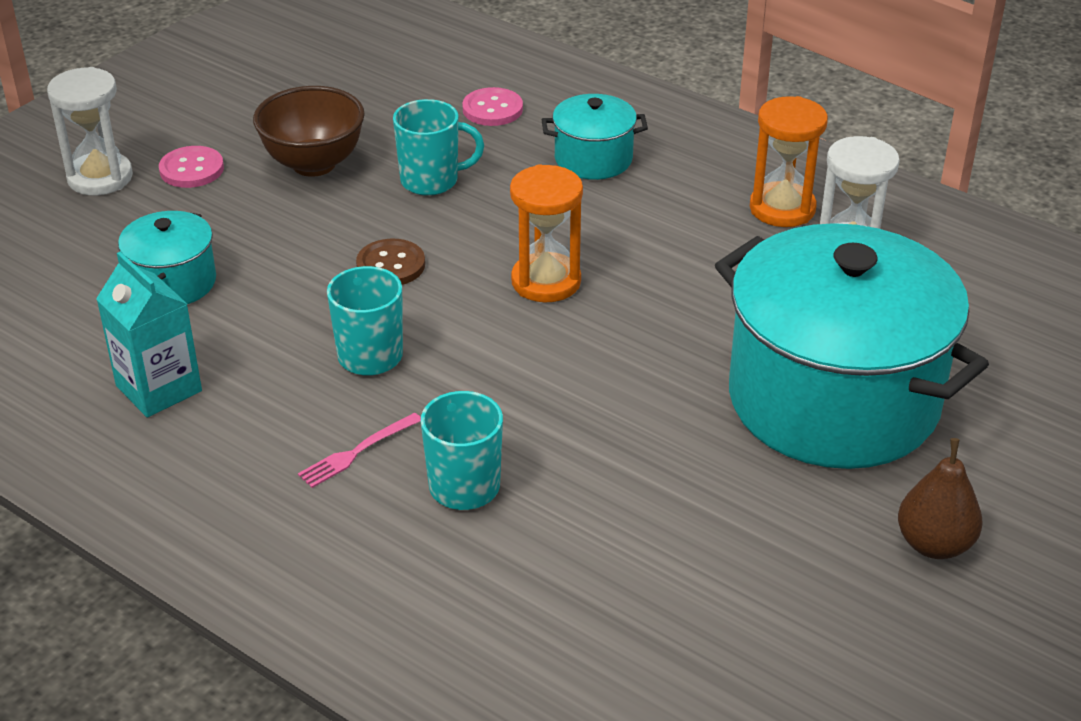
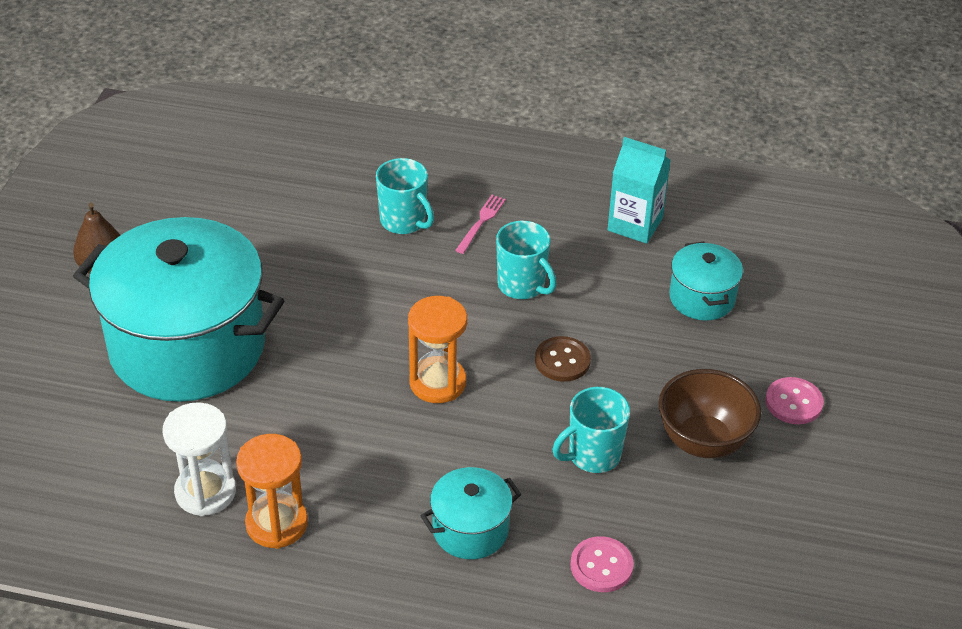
camera: 155 degrees right, 5 degrees up
white hourglass [47,67,133,195] -> none

